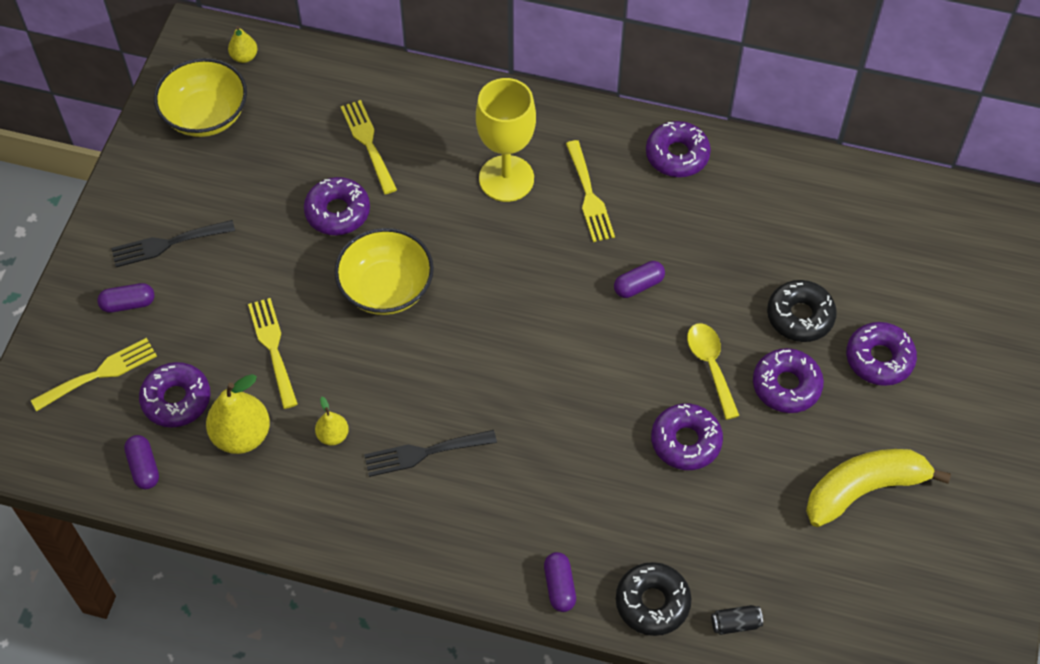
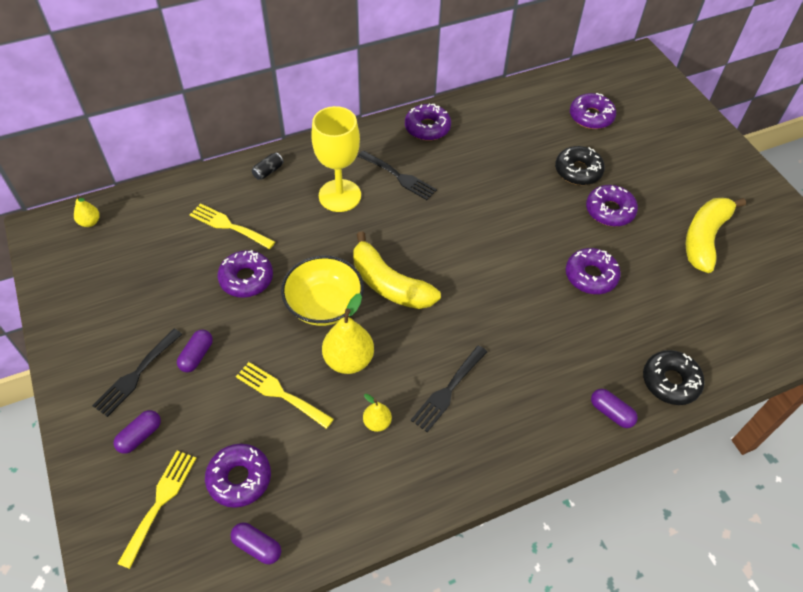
camera: 40 degrees left, 5 degrees down
yellow bowl [154,58,247,137] -> none
yellow pear [206,374,270,454] -> yellow pear moved to [322,293,374,374]
yellow fork [566,140,615,242] -> black fork [358,151,437,200]
purple capsule [614,261,665,298] -> purple capsule moved to [177,330,213,372]
yellow spoon [687,323,739,420] -> none
black can [711,605,763,635] -> black can moved to [252,153,284,180]
purple donut [846,322,917,386] -> purple donut moved to [570,93,616,129]
none -> yellow banana [353,231,441,309]

